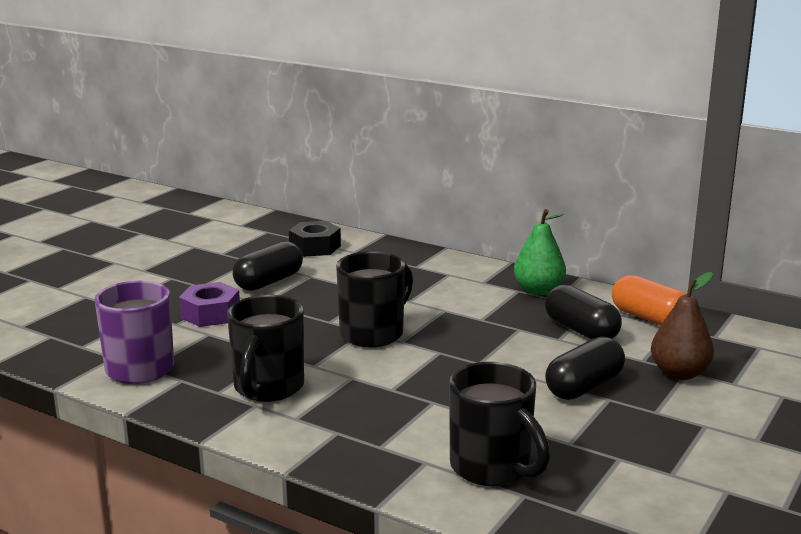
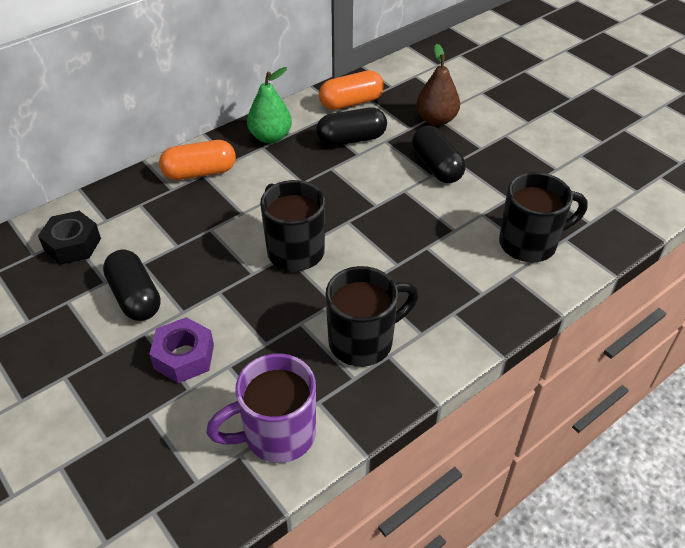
camera: 70 degrees left, 25 degrees up
black mug [227,295,304,402] -> black mug turned 60 degrees counterclockwise [325,266,418,367]
none -> orange capsule [159,140,236,180]

